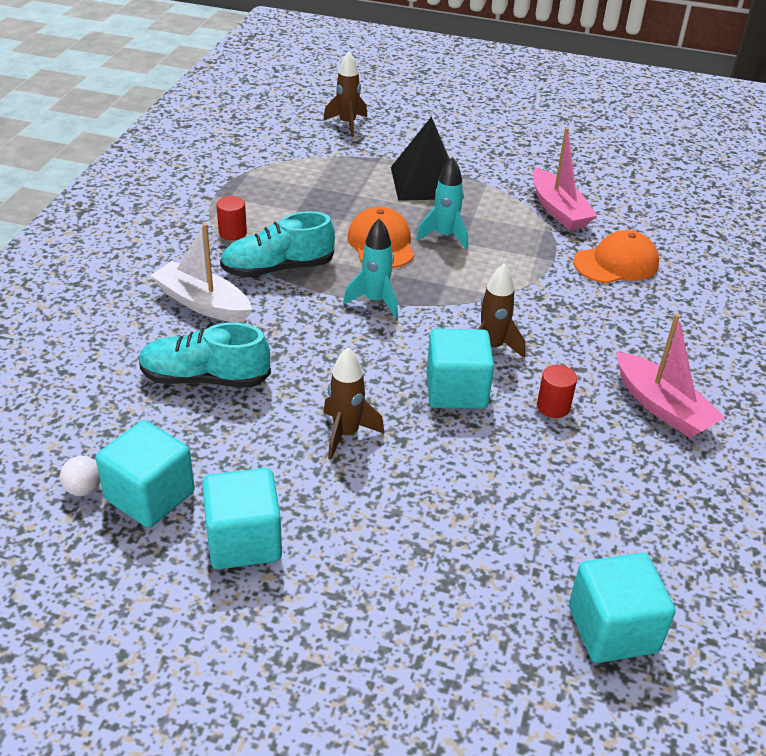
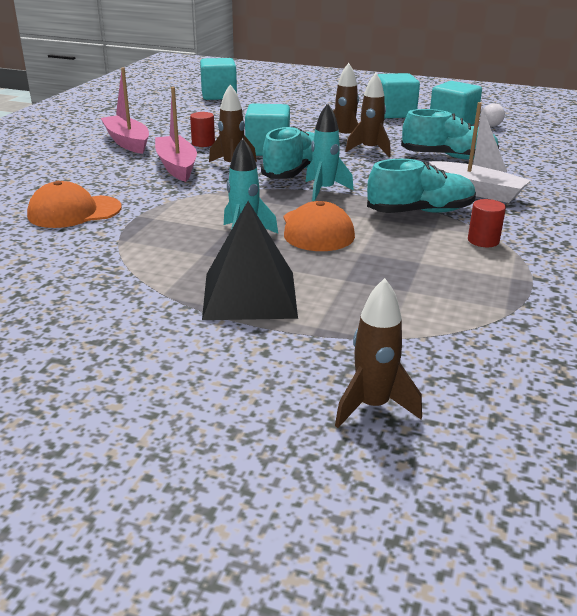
camera: 175 degrees left, 10 degrees down
pink boat [532,127,597,230] -> pink boat moved to [155,87,197,182]
none -> turquoise shoe [261,126,314,179]
none -> brown rocket [345,73,391,157]

